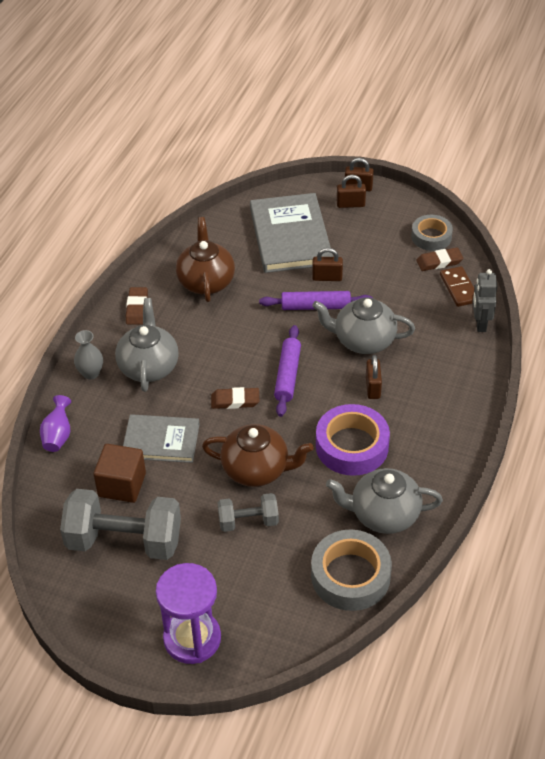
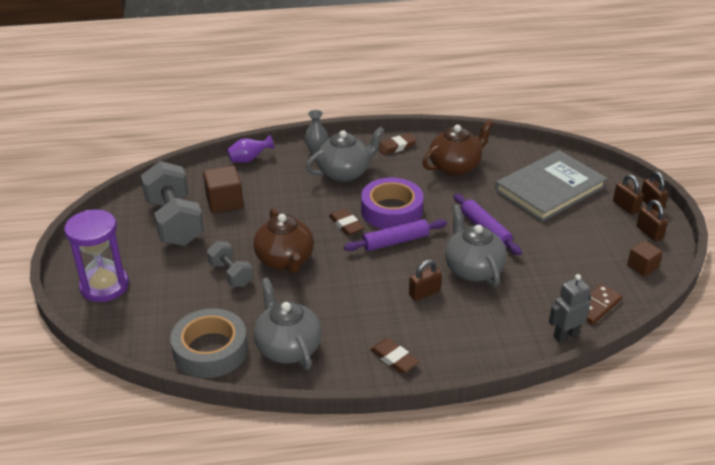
camera: 60 degrees right, 10 degrees down
grey book [123,414,200,463] -> none
brown padlock [312,248,343,281] -> brown padlock moved to [637,200,668,242]
purple tape [316,404,390,476] -> purple tape moved to [361,178,424,229]
grey tape [411,215,453,251] -> brown cube [627,241,663,277]
brown eraser [416,247,463,271] -> brown eraser moved to [370,338,420,374]

